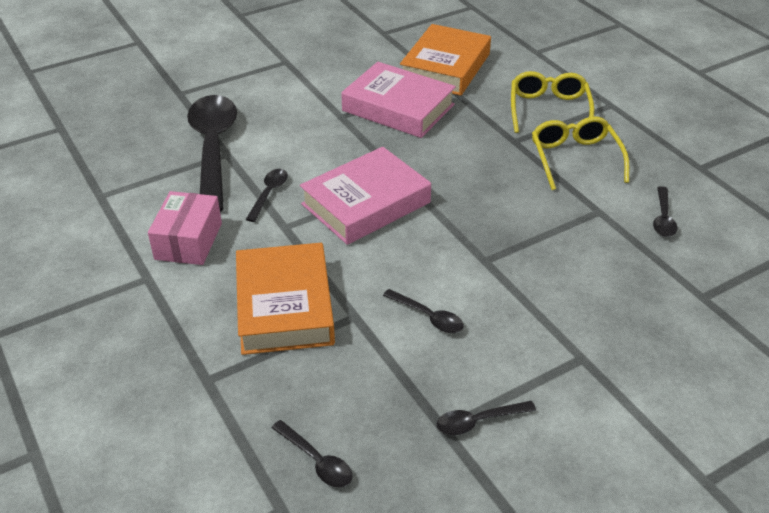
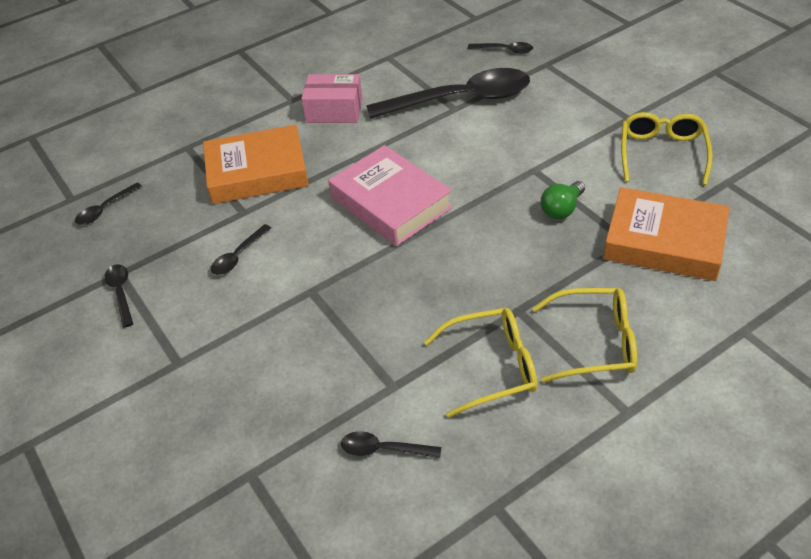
camera: 90 degrees right, 5 degrees up
black spoon [246,169,288,222] -> black spoon moved to [468,42,533,54]
pink book [341,62,456,138] -> green light bulb [541,181,585,219]
none -> yellow glasses [621,112,713,185]

